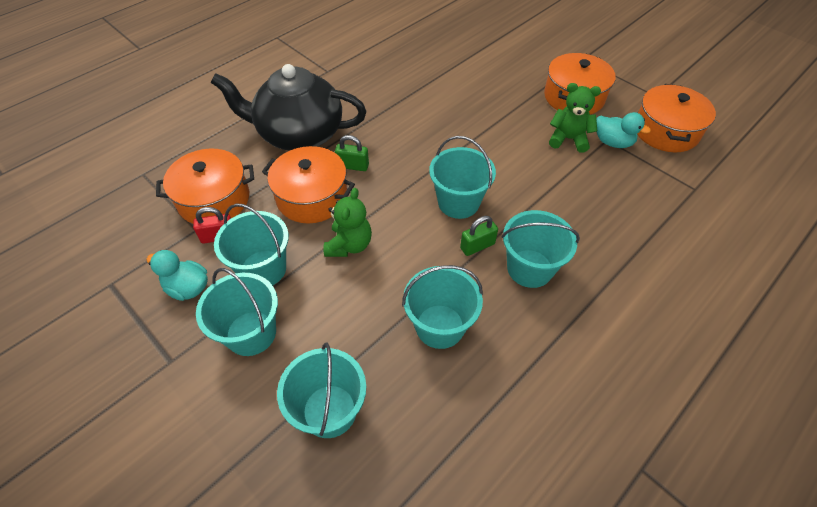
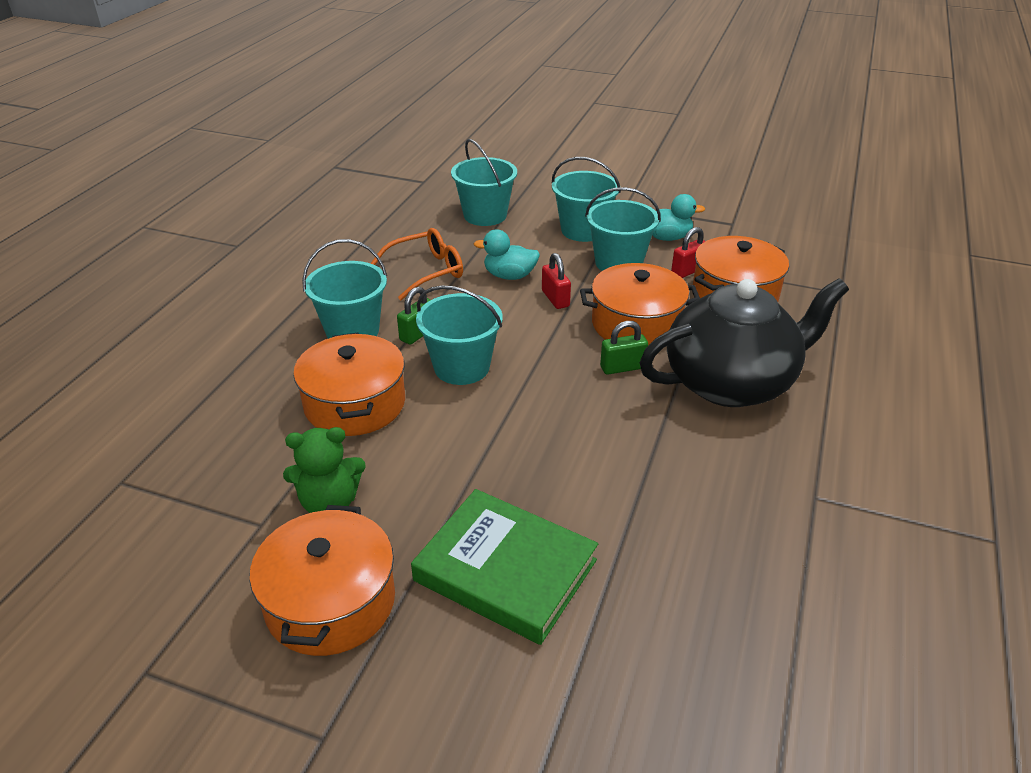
camera: 155 degrees right, 15 degrees down
green teddy bear [324,188,372,257] -> red padlock [542,253,571,309]
turquoise bucket [402,265,483,349] -> orange glasses [370,228,463,300]
turquoise duck [596,112,651,148] -> turquoise duck moved to [474,229,540,280]
orange pot [637,84,716,152] -> orange pot moved to [293,333,405,436]
none -> green book [411,489,598,645]

